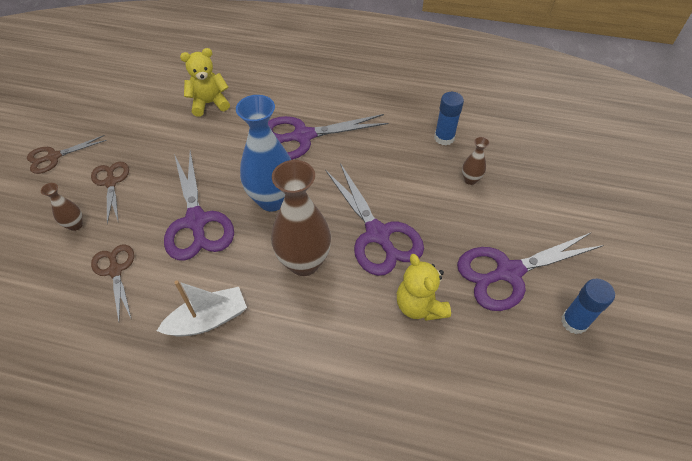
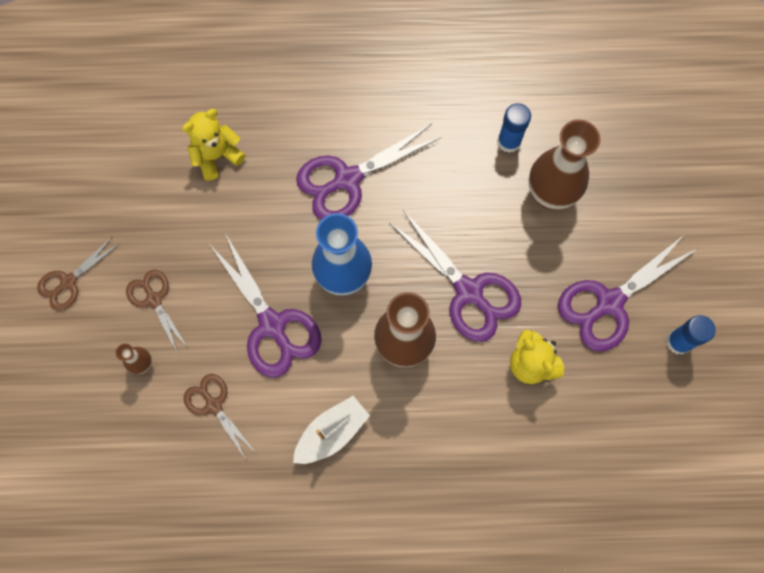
camera: 15 degrees left, 20 degrees up
brown vase [462,137,490,185] -> brown vase [529,120,600,210], size x2.20

